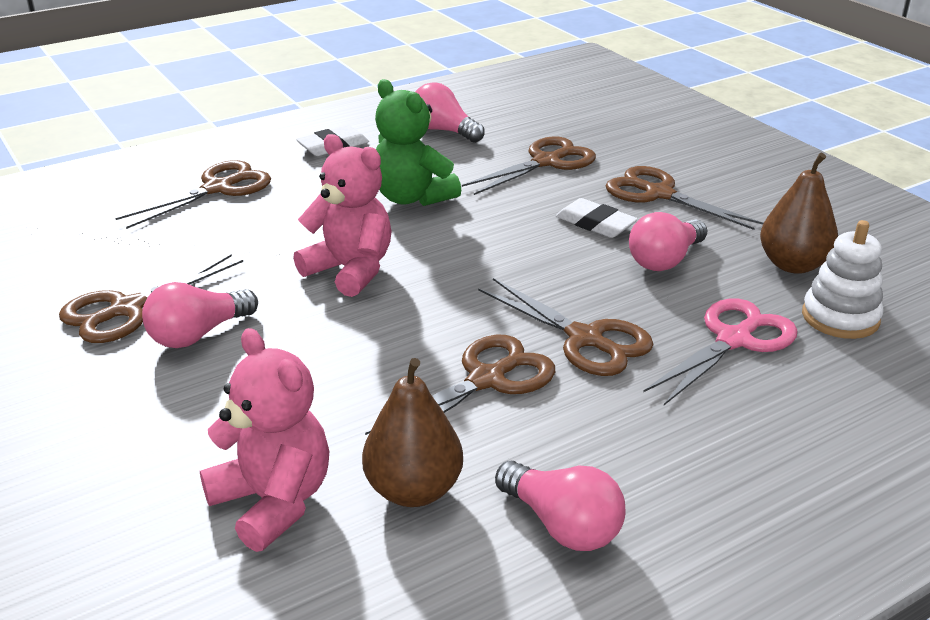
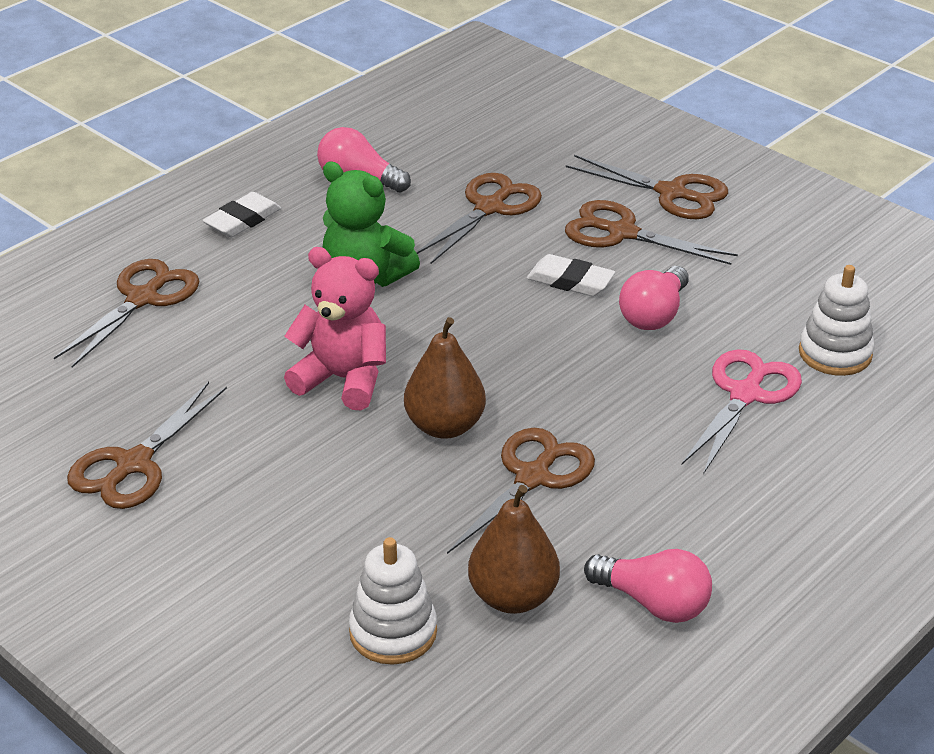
camera: 15 degrees left, 5 degrees up
pink light bulb [142,282,258,348] -> none
pink teddy bear [200,328,329,552] -> white stacking toy [349,537,437,665]
brown scissors [478,278,654,376] -> brown scissors moved to [566,155,728,219]
brown pear [760,153,838,274] -> brown pear moved to [404,317,486,439]

